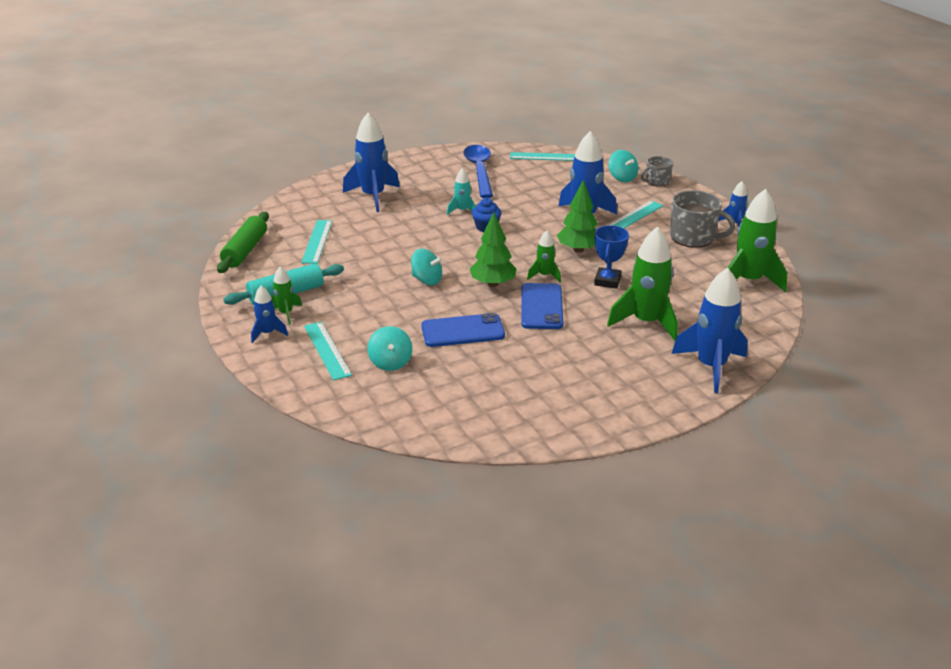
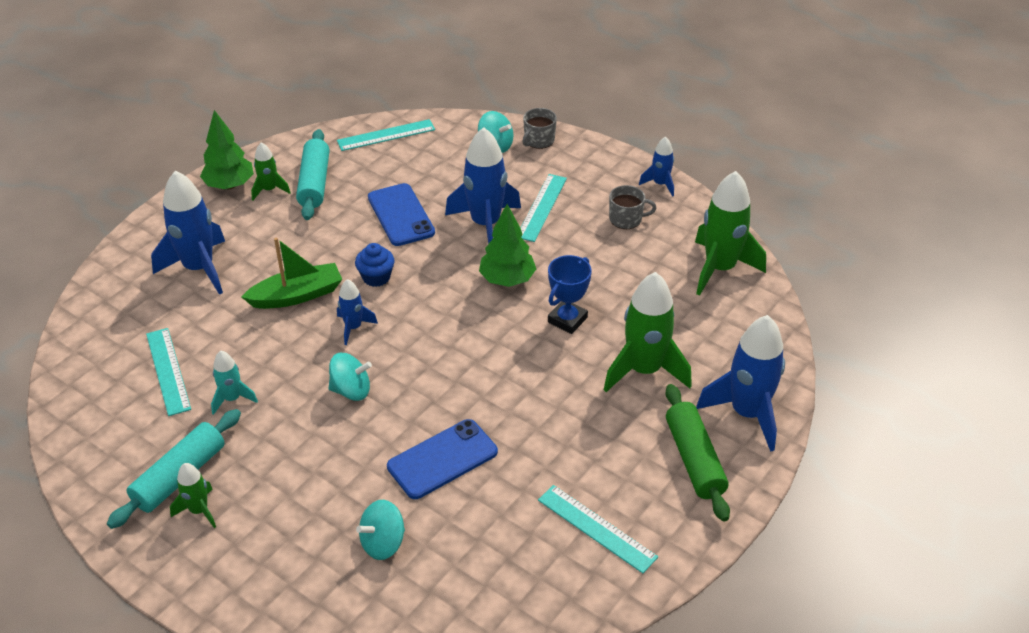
camera: 25 degrees left, 10 degrees up
green rolling pin [217,212,269,273] -> green rolling pin moved to [665,384,730,521]
blue rocket [251,286,288,343] -> blue rocket moved to [337,279,378,345]
turquoise ruler [304,322,352,380] -> turquoise ruler moved to [538,485,658,573]
turquoise spinning top [368,326,412,371] -> turquoise spinning top turned 90 degrees clockwise [356,500,405,560]
turquoise rocket [447,168,476,215] -> turquoise rocket moved to [211,351,258,415]
blue spoon [463,145,493,198] -> turquoise rolling pin [296,129,329,220]
green tree [470,212,517,287] -> green tree moved to [200,110,254,189]
blue phone [521,283,563,329] -> blue phone moved to [368,183,435,246]
green rocket [527,230,561,282] -> green rocket moved to [251,142,291,200]
blue trophy [594,225,629,289] -> blue trophy turned 45 degrees clockwise [548,255,592,334]
grey mug [670,190,735,248] -> grey mug [609,185,656,229], size x0.59
none -> green boat [242,238,342,309]

